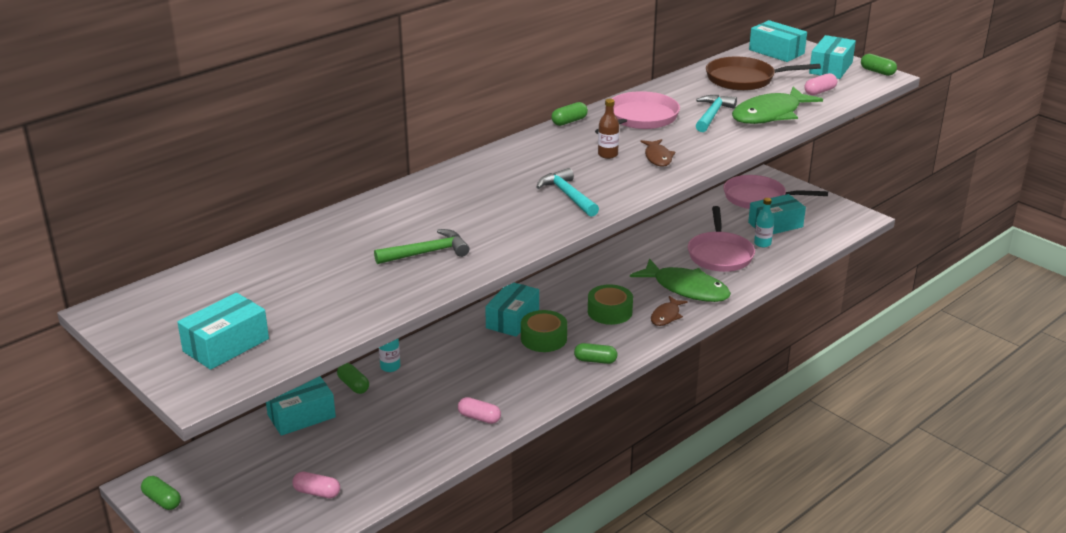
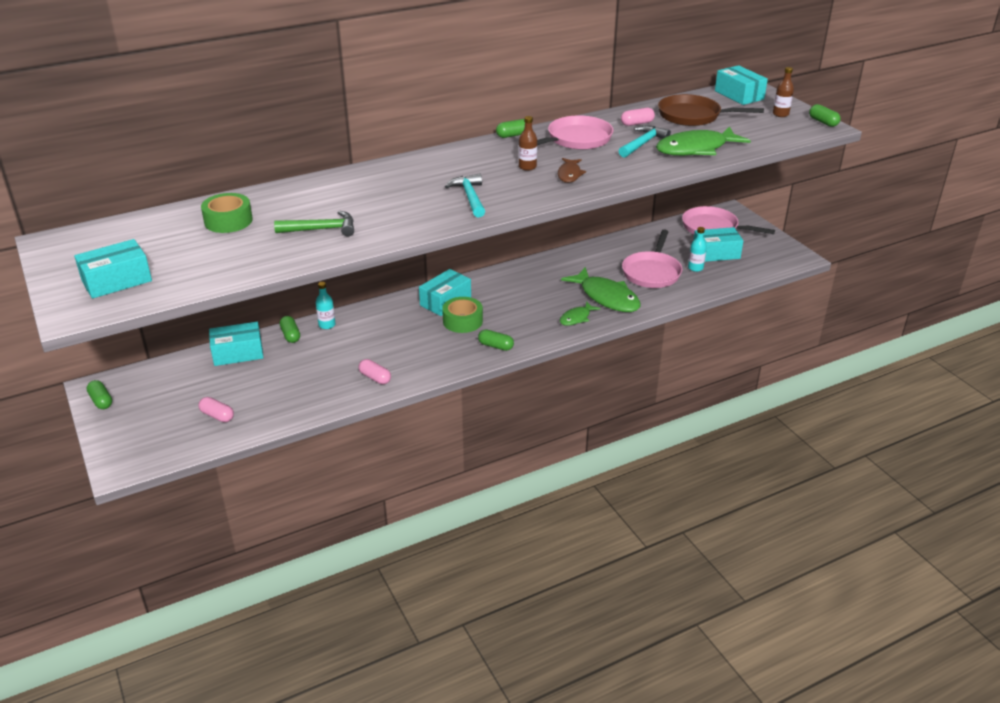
camera: 15 degrees right, 5 degrees up
green tape [588,284,633,325] -> green tape moved to [201,193,253,233]
brown fish [651,296,688,326] -> green fish [560,301,601,326]
pink capsule [805,73,837,95] -> pink capsule moved to [621,108,655,126]
turquoise box [809,35,856,79] -> brown bottle [773,67,794,117]

